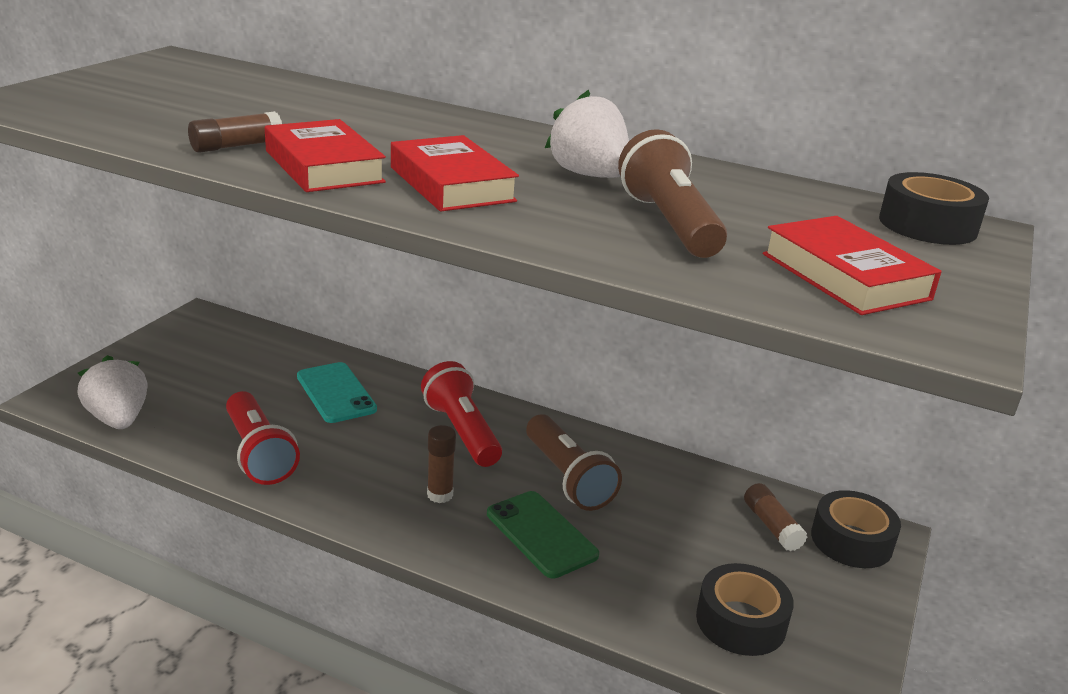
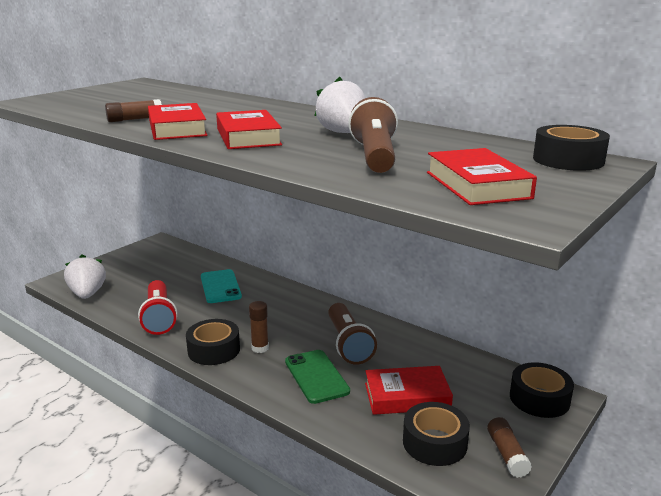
camera: 15 degrees right, 5 degrees down
red flashlight [421,361,502,467] -> none
brown glue stick [744,483,807,551] -> brown glue stick moved to [487,417,532,478]
none -> black tape [186,319,240,365]
none -> red book [365,366,453,415]

